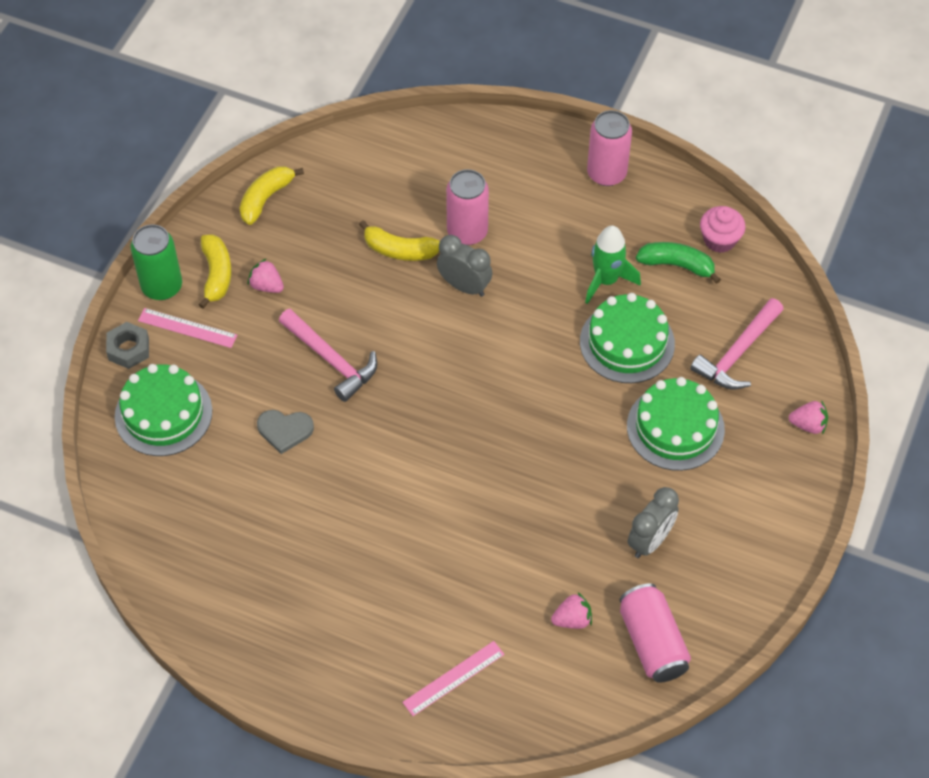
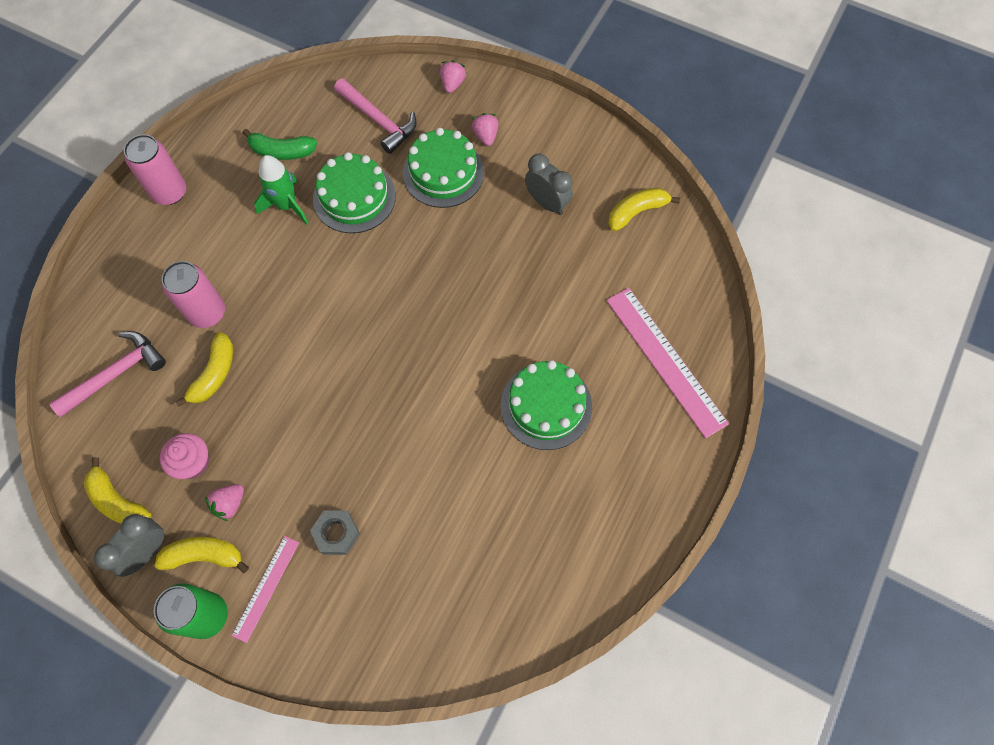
camera: 85 degrees left, 10 degrees up
grey nut [106,322,149,369] -> grey nut moved to [310,510,360,555]
green cake [115,364,212,456] -> green cake moved to [501,360,592,450]
grey heart [257,410,314,454] -> none
pink hammer [279,309,377,402] -> pink hammer moved to [49,332,166,417]
pink ruler [402,641,505,716] -> pink ruler [606,288,729,438], size x1.80
grey clock [437,235,493,297] -> grey clock moved to [94,514,165,577]
pink strawberry [551,592,592,629] -> pink strawberry moved to [472,113,498,146]
pink can [620,583,691,683] -> yellow banana [608,188,680,231]
green banana [636,242,721,284] -> green banana turned 105 degrees counterclockwise [243,129,317,160]
pink cupcake [700,206,745,253] -> pink cupcake moved to [160,433,209,479]

